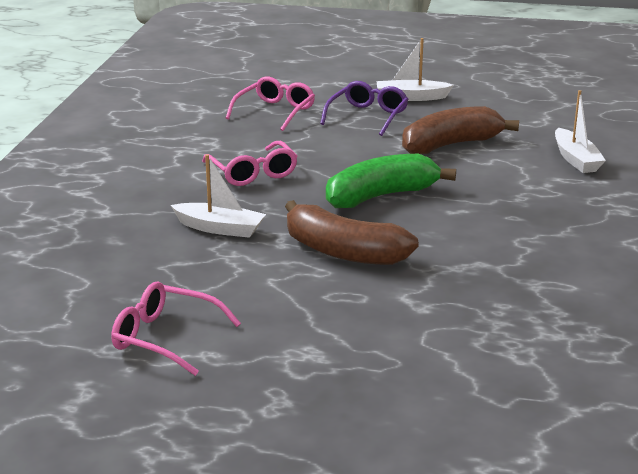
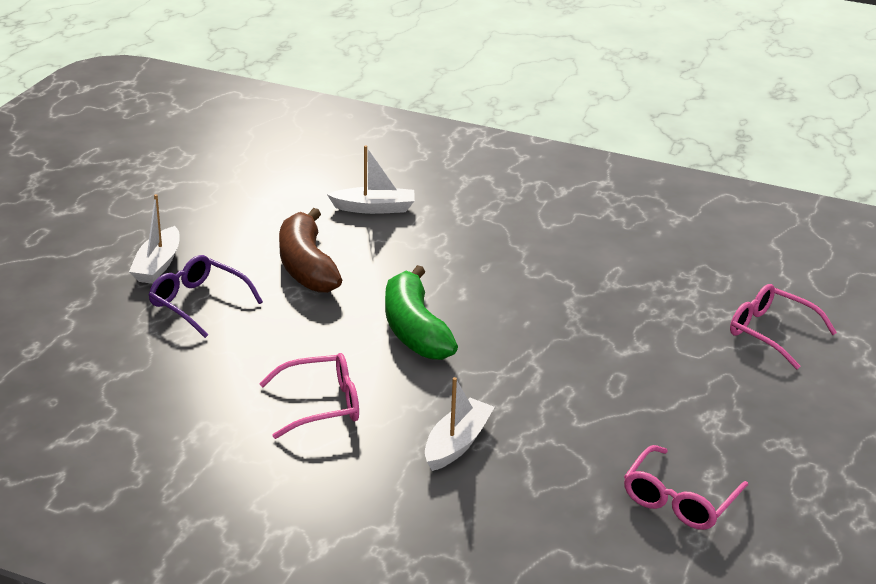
camera: 80 degrees left, 5 degrees up
pink glasses [226,77,315,131] -> pink glasses moved to [730,284,837,370]
brown banana [285,200,419,265] -> none

